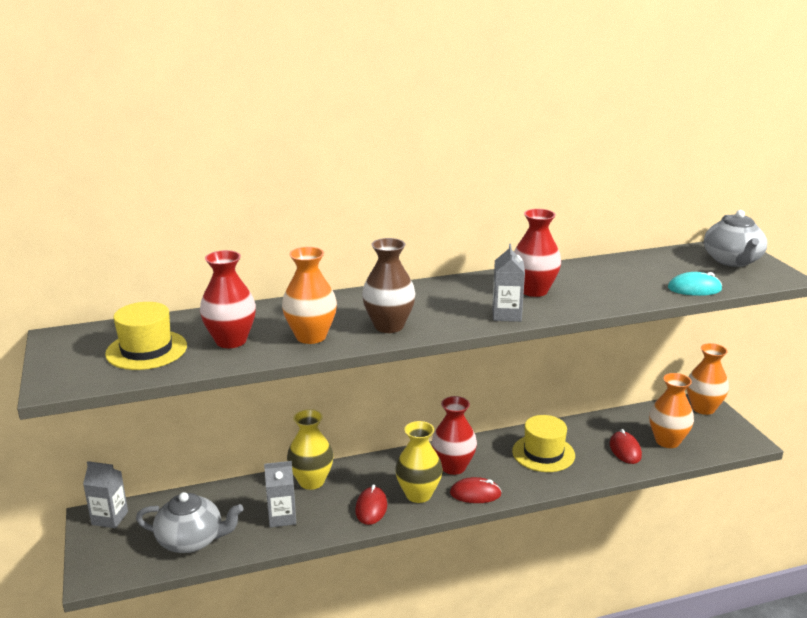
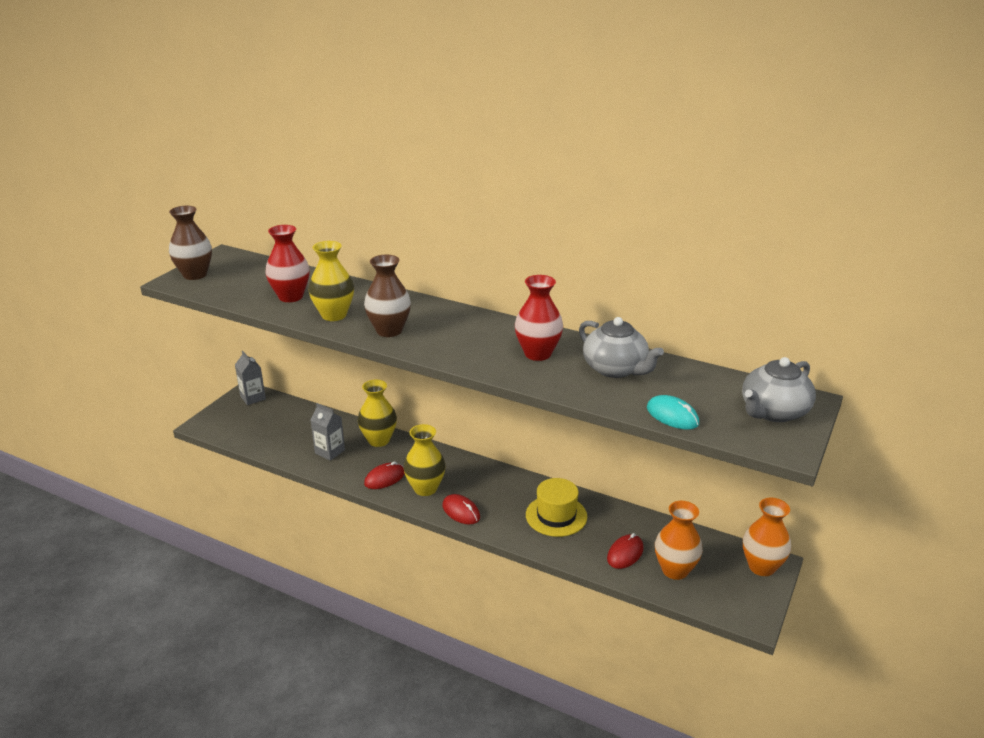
camera: 45 degrees right, 5 degrees up
yellow hat [105,302,187,370] -> none
grey teapot [136,492,244,553] -> grey teapot moved to [579,317,664,378]
orange vase [282,247,337,344] -> yellow vase [309,241,354,321]
red vase [432,396,477,475] -> none
grey carton [492,244,525,322] -> none
none -> brown vase [169,206,212,280]

